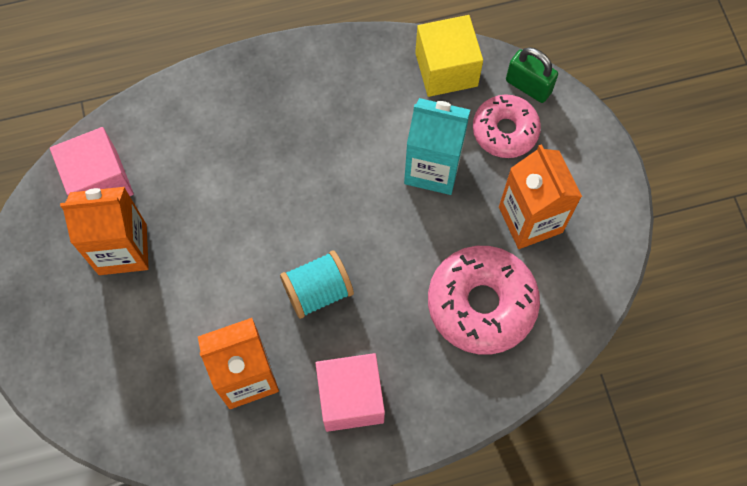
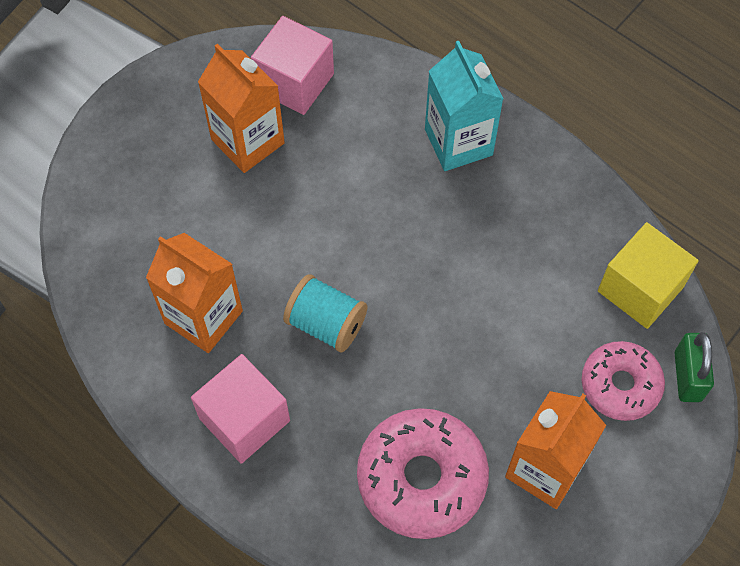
camera: 55 degrees right, 5 degrees down
turquoise carton [404,98,470,195] -> turquoise carton moved to [425,41,504,171]

